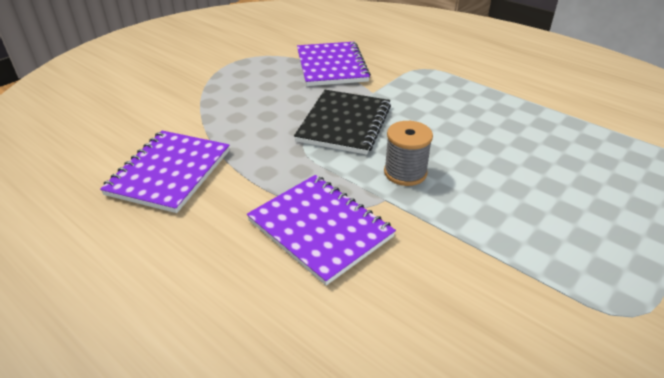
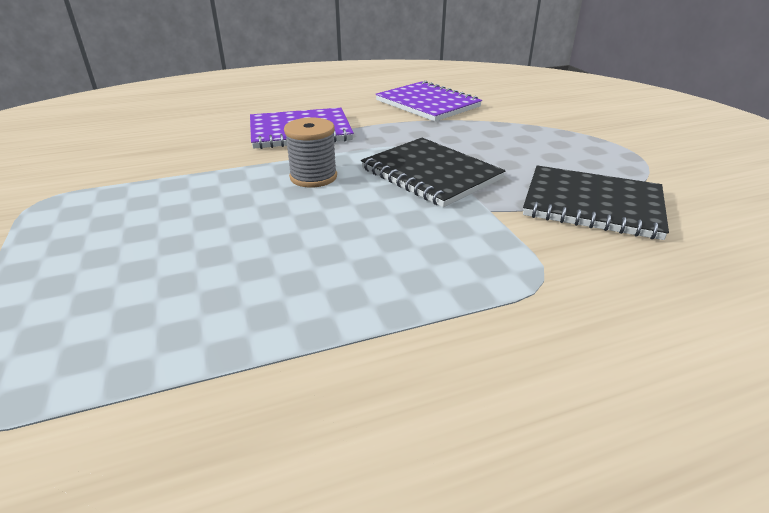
camera: 120 degrees right, 5 degrees down
purple notebook [297,42,371,86] -> black notebook [523,165,669,240]

